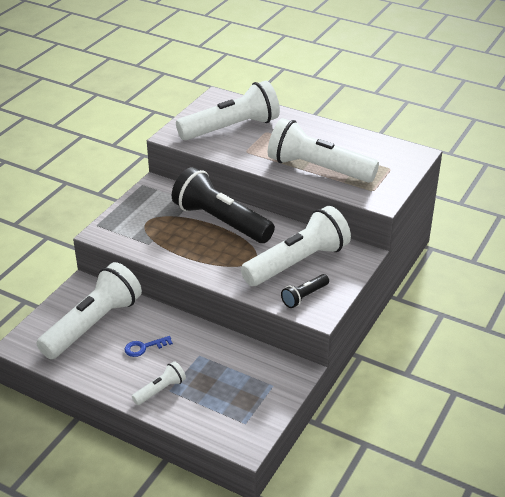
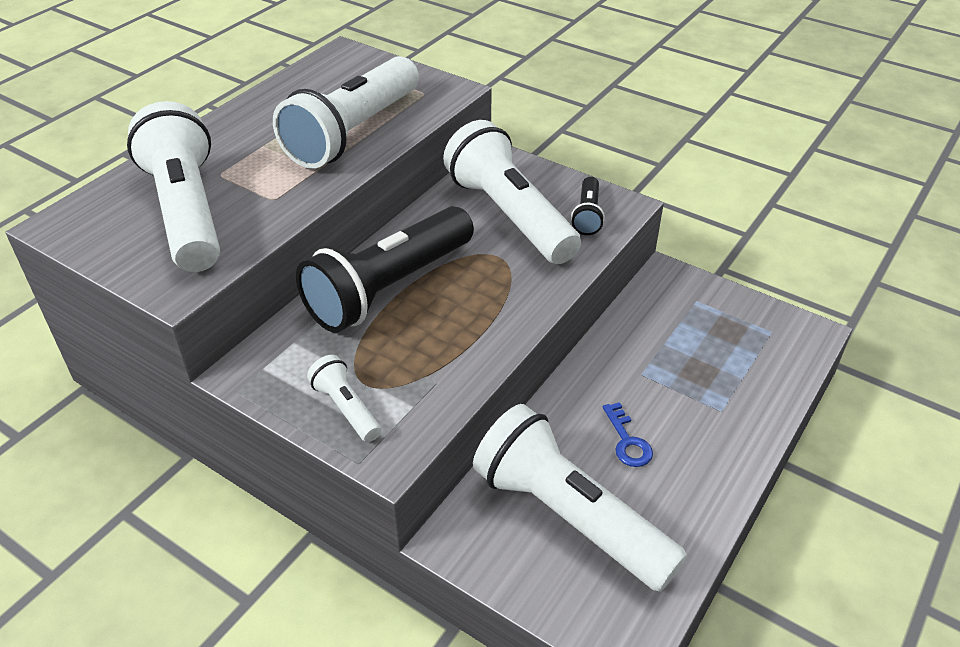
camera: 85 degrees left, 5 degrees up
white flashlight [132,361,186,405] -> white flashlight moved to [307,355,381,442]
black flashlight [281,274,329,308] -> black flashlight turned 45 degrees clockwise [571,177,605,235]

